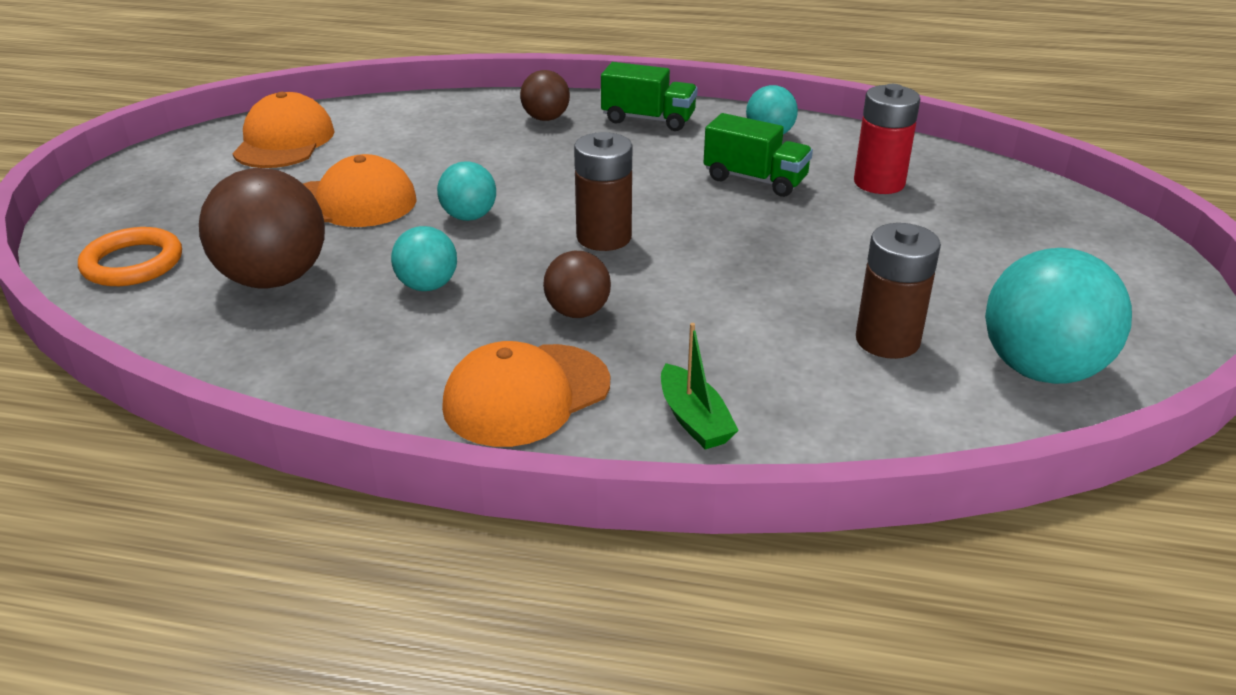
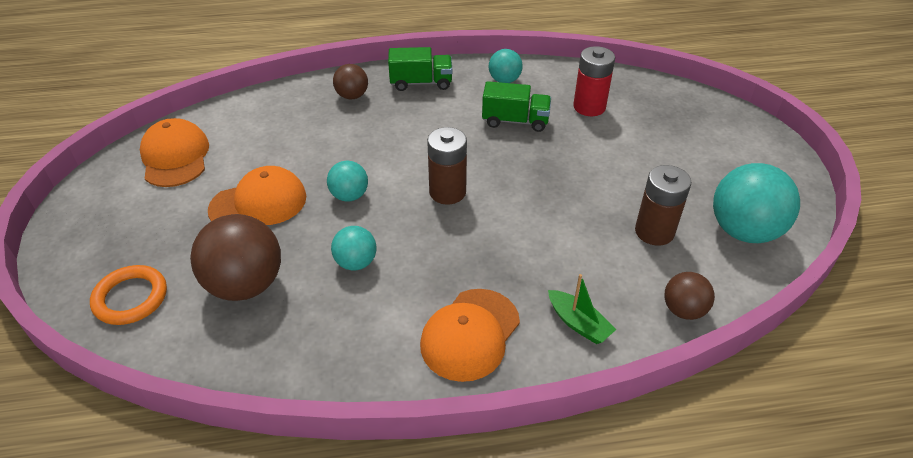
camera: 20 degrees left, 10 degrees up
brown ball [543,251,611,318] -> brown ball moved to [664,272,715,320]

